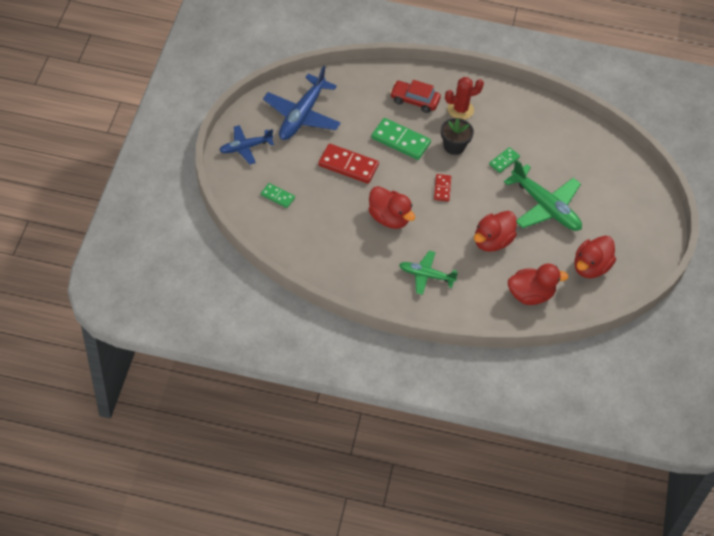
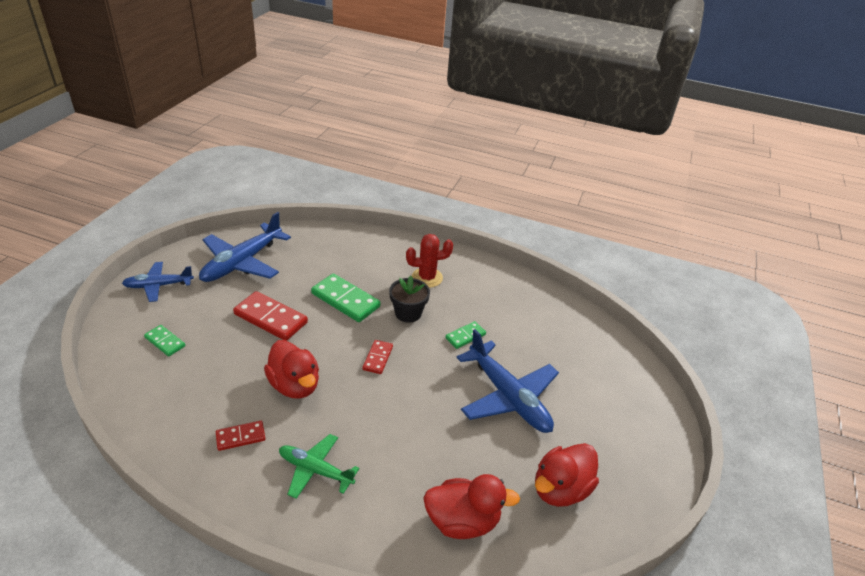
camera: 10 degrees right, 15 degrees down
red car [390,80,441,113] -> none
red duck [474,211,517,252] -> none
green plane [504,159,582,231] -> blue plane [457,329,559,433]
none -> red domino [216,421,265,451]

